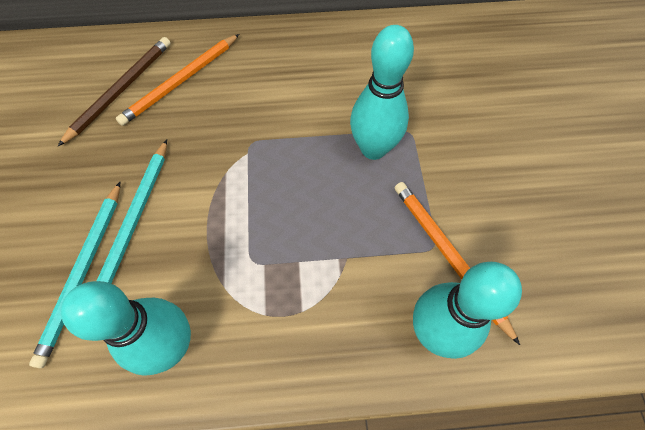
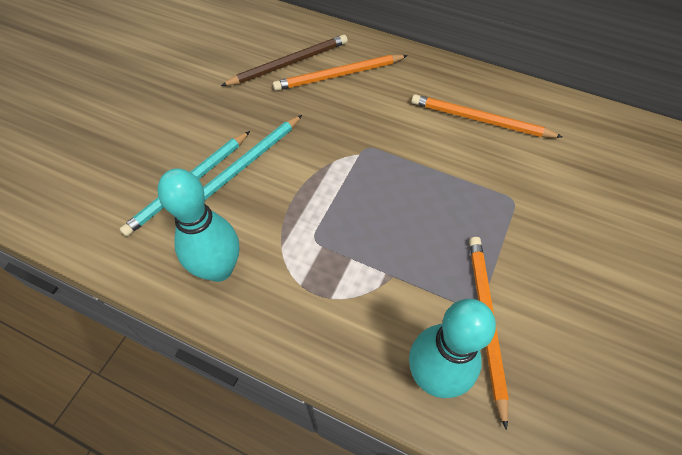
camera: 30 degrees right, 5 degrees down
turquoise bowling pin [350,25,414,160] -> none
none -> orange pencil [411,94,562,138]

